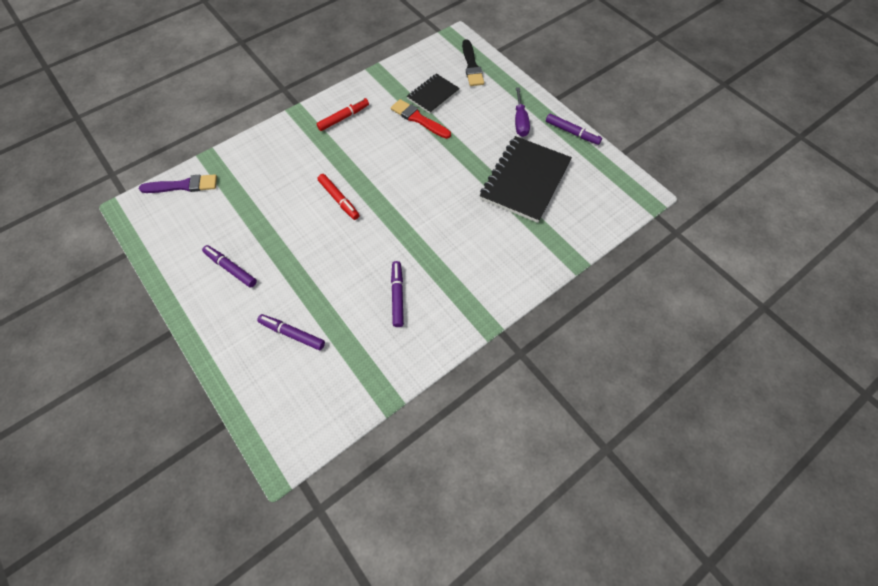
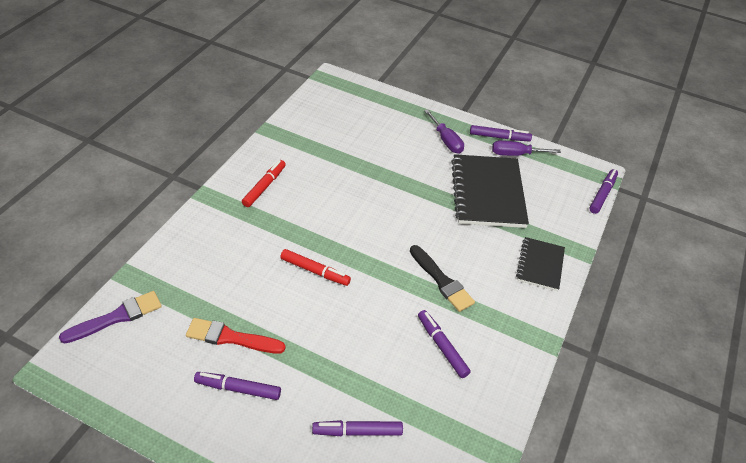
camera: 30 degrees left, 15 degrees down
red brush [391,99,451,139] -> red brush moved to [186,318,286,354]
black notebook [407,74,460,114] -> black notebook moved to [516,237,565,291]
black brush [462,39,484,86] -> black brush moved to [410,245,475,312]
none -> purple screwdriver [492,140,561,156]
none -> purple marker [589,169,618,214]

